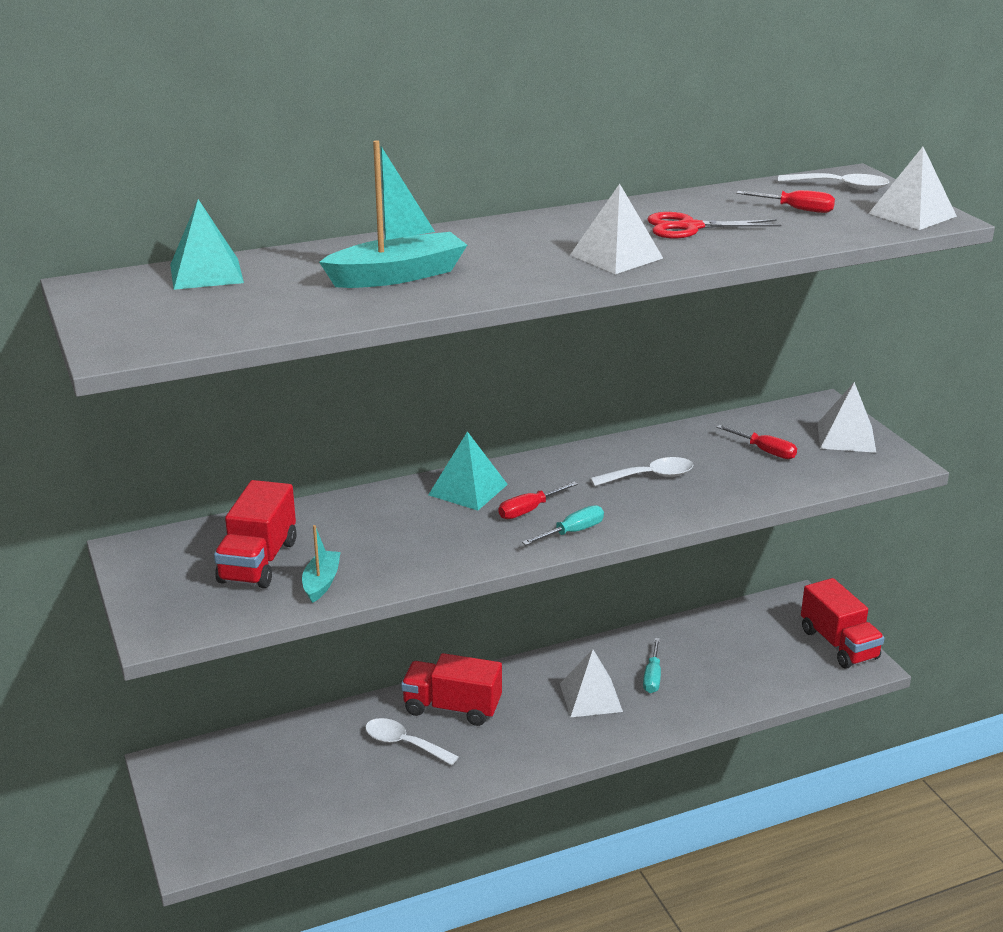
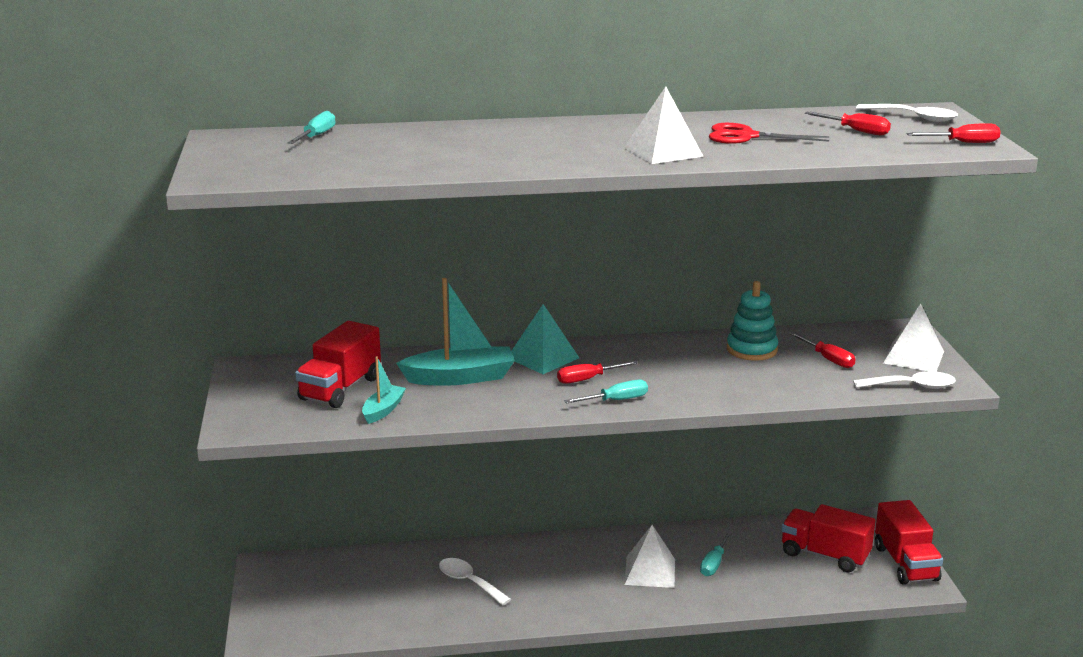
camera: 15 degrees right, 5 degrees down
turquoise pyramid [170,199,244,290] -> turquoise screwdriver [288,111,335,144]
turquoise boat [319,140,467,288] -> turquoise boat moved to [396,278,515,386]
red truck [401,653,502,726] -> red truck moved to [781,504,875,572]
white spoon [590,457,694,486] -> white spoon moved to [853,371,956,389]
white pyramid [868,147,957,230] -> red screwdriver [907,123,1001,143]
none -> turquoise stacking toy [727,281,778,361]

